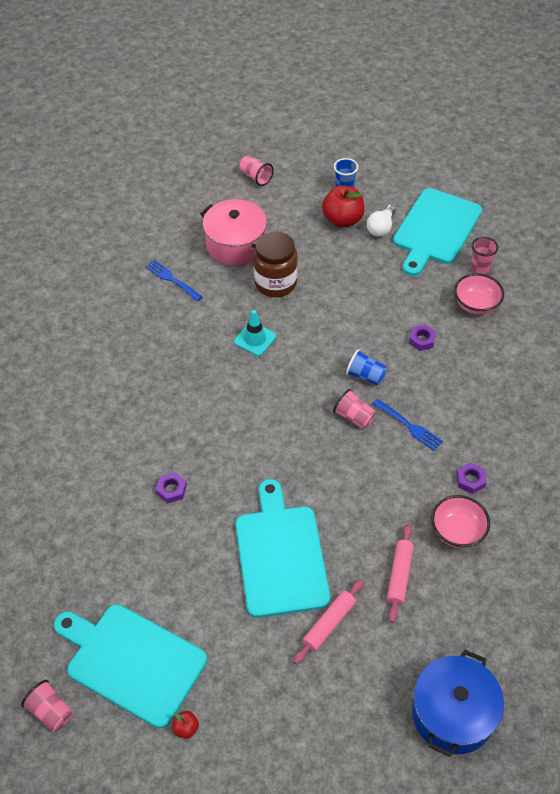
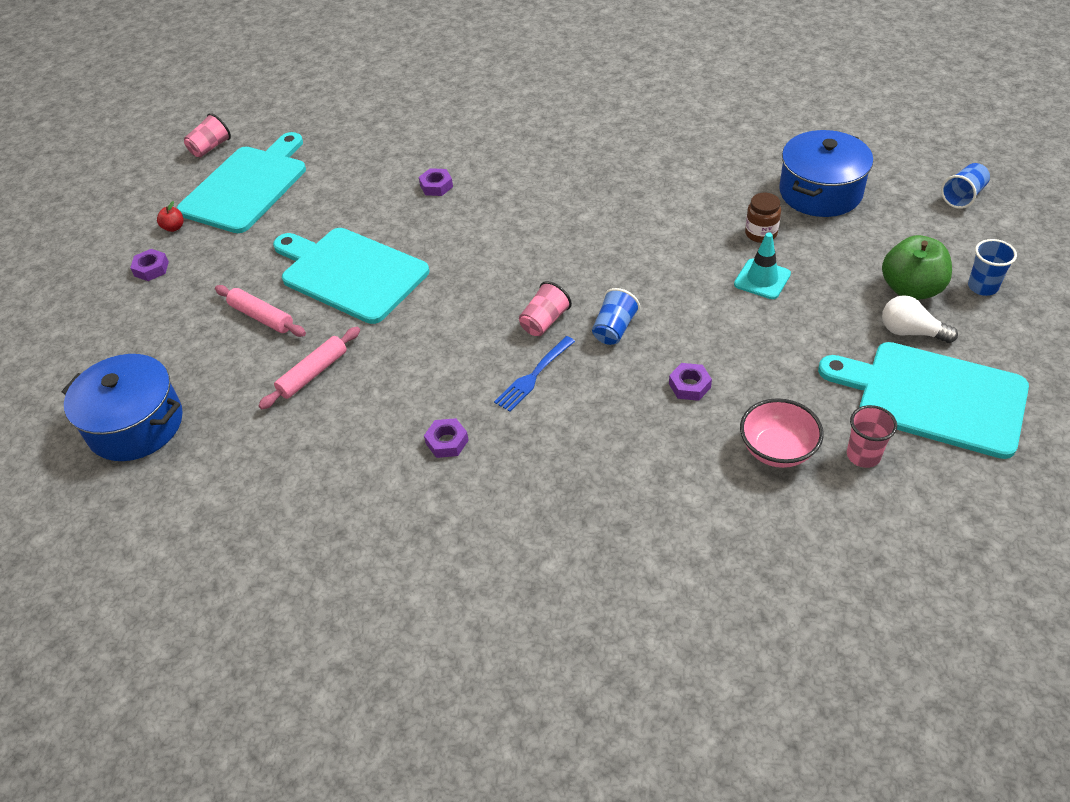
camera: 90 degrees right, 5 degrees down
blue fork [145,260,202,301] -> none
pink pot [200,199,267,266] -> blue pot [779,130,873,217]
turquoise traffic cone [234,310,276,356] -> turquoise traffic cone moved to [734,232,791,299]
turquoise cutting board [235,479,330,618] -> turquoise cutting board turned 135 degrees counterclockwise [273,228,429,324]
pink cup [239,155,274,186] -> blue cup [941,163,990,209]
brown jar [253,231,298,297] -> brown jar [745,193,781,243], size x0.55
red apple [322,185,365,228] -> green apple [882,235,952,300]
pink rolling pin [387,524,414,623] -> pink rolling pin turned 60 degrees counterclockwise [258,327,360,410]
pink bowl [431,495,490,548] -> none
none -> purple nut [130,249,169,281]

